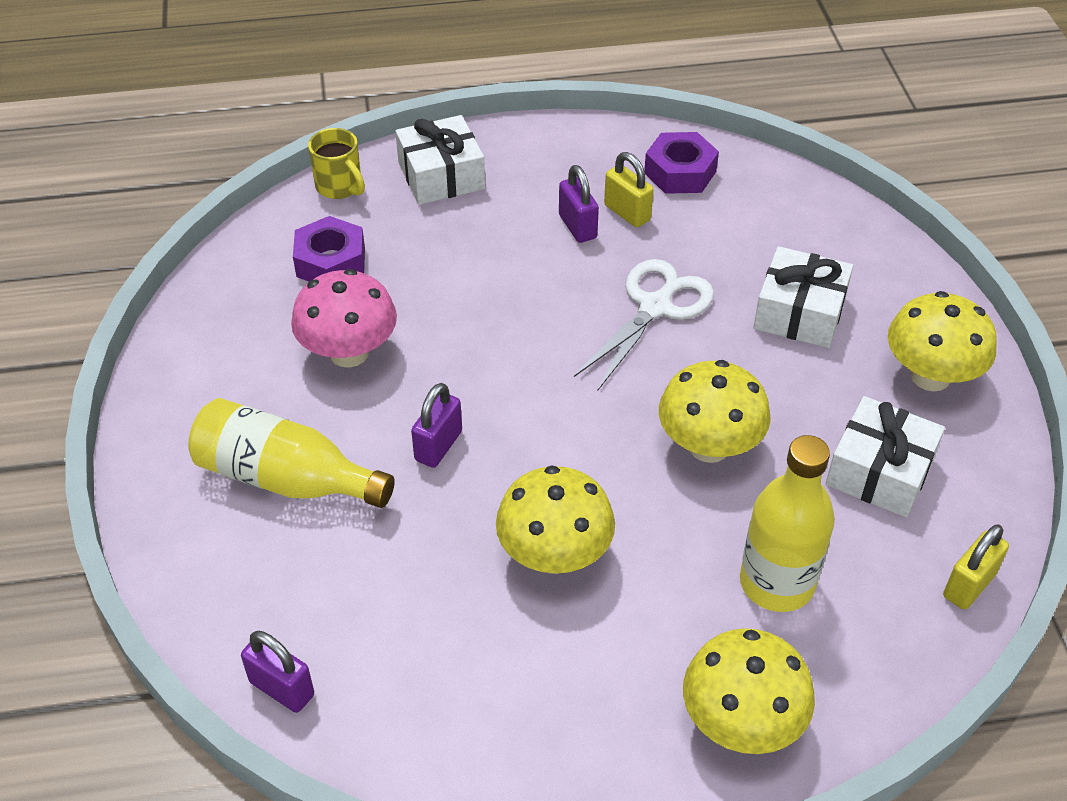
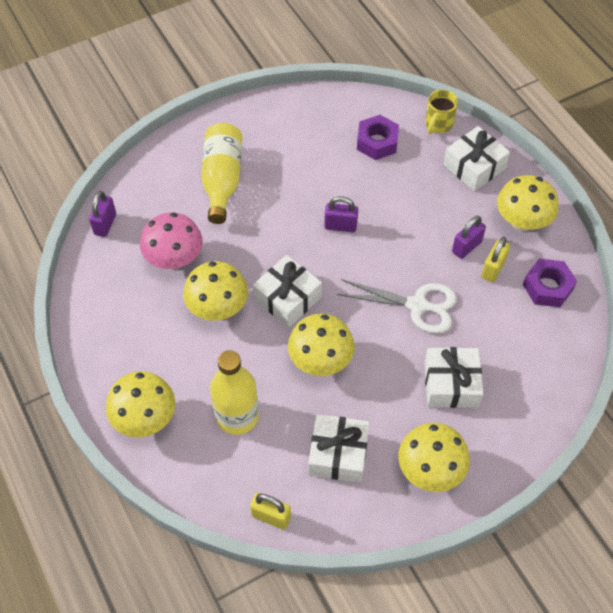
camera: 70 degrees right, 10 degrees up
pink mushroom [291,269,397,368] -> pink mushroom moved to [140,213,203,269]
purple padlock [411,383,462,468] -> purple padlock moved to [324,196,358,232]
none -> white gift [253,255,322,328]
none -> yellow mushroom [497,175,558,231]

